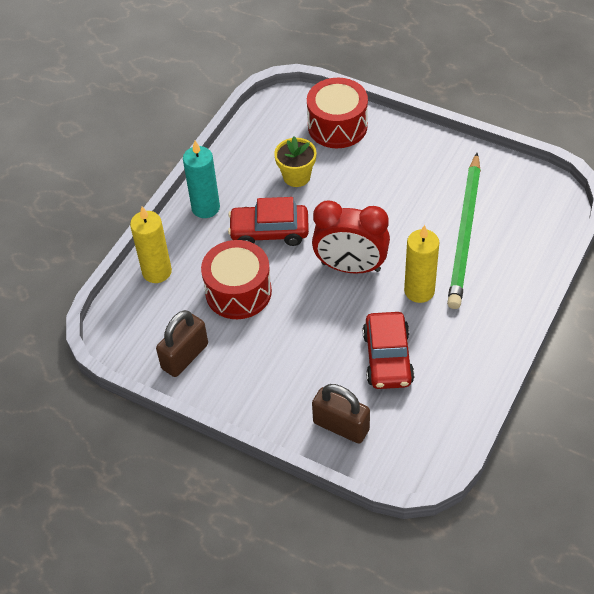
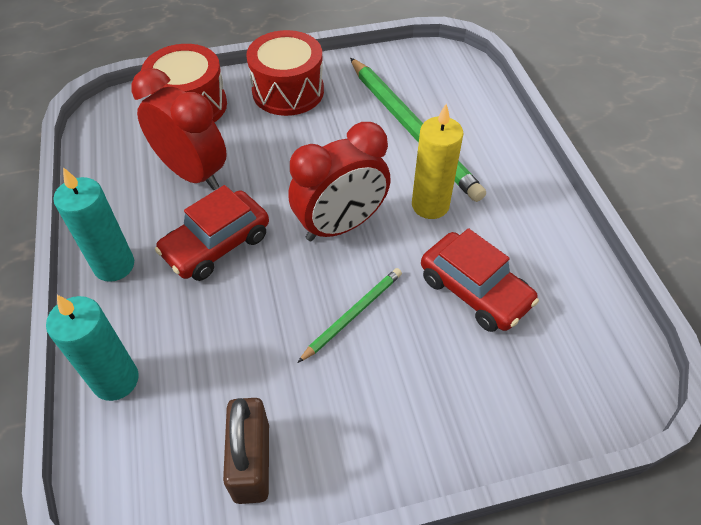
camera: 45 degrees left, 0 degrees up
yellow candle [130,206,172,283] -> turquoise candle [46,295,139,401]
red drum [201,240,272,319] -> red drum moved to [246,30,324,116]
yellow flower pot [274,136,316,187] -> red clock [131,68,227,190]
brown padlock [312,384,370,443] -> none
none -> green pencil [298,268,402,363]

